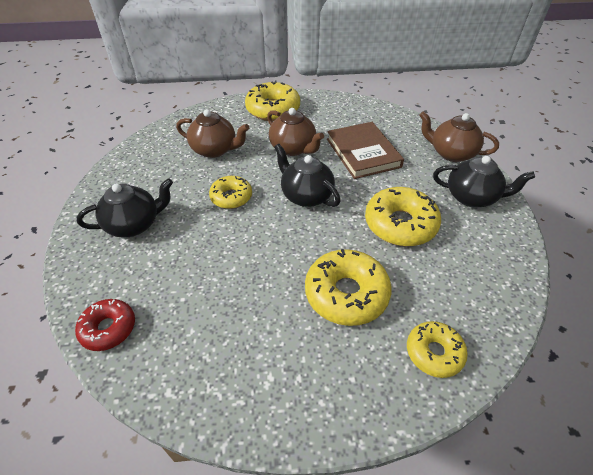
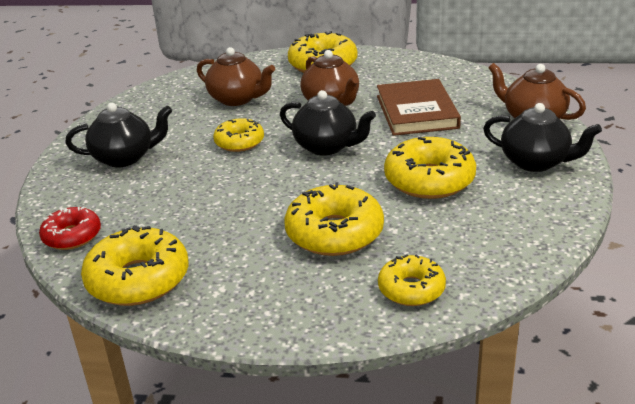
camera: 15 degrees right, 15 degrees down
black teapot [274,144,340,207] -> black teapot turned 150 degrees clockwise [280,90,376,156]
none -> yellow donut [81,225,189,306]

